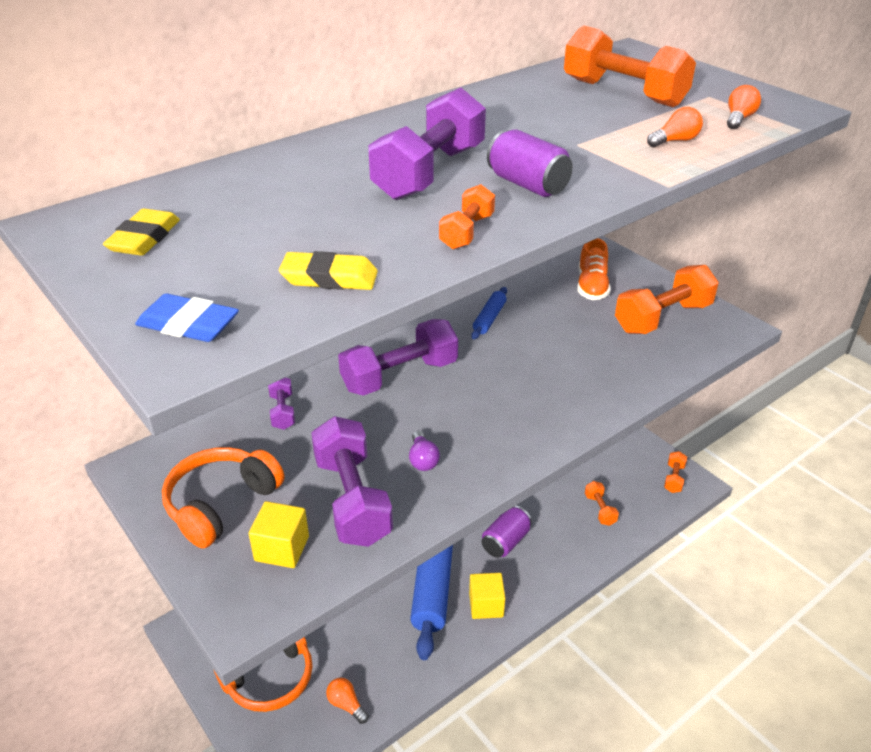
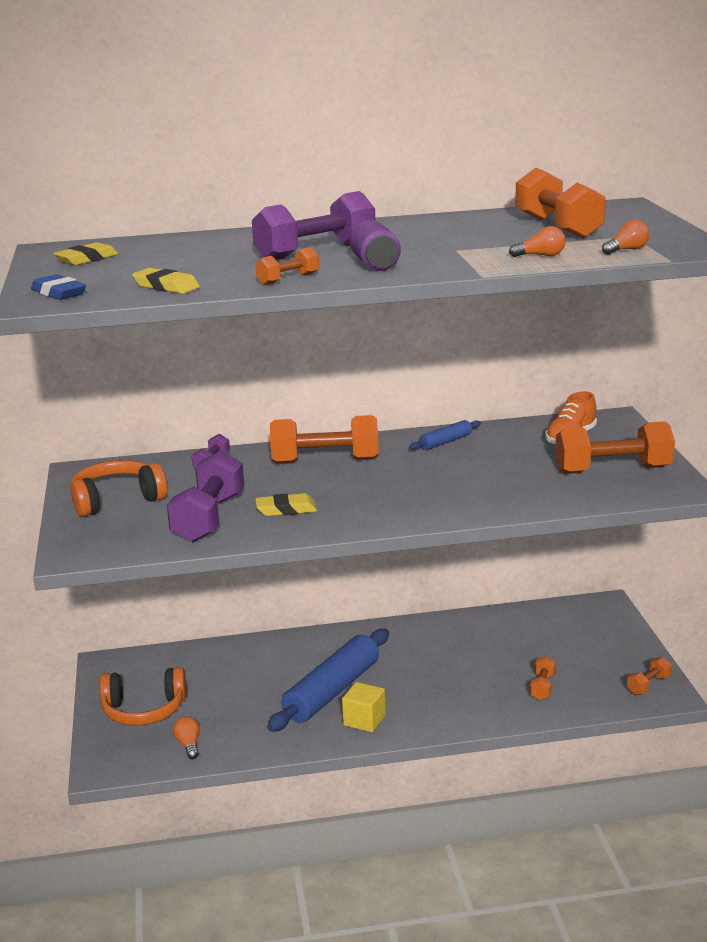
camera: 30 degrees right, 15 degrees down
yellow cube [249,501,309,568] -> none
purple dumbbell [338,319,458,396] -> orange dumbbell [270,415,379,464]
purple light bulb [409,431,440,471] -> yellow eraser [255,493,317,516]
purple can [482,506,532,558] -> none

